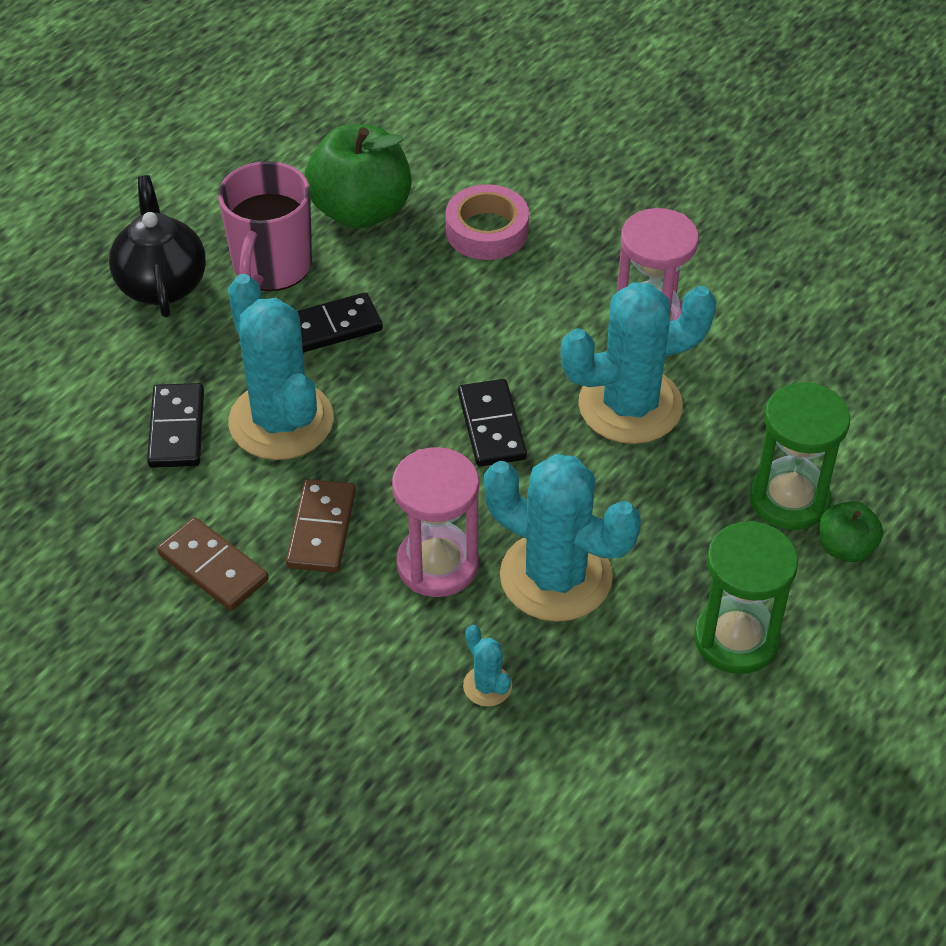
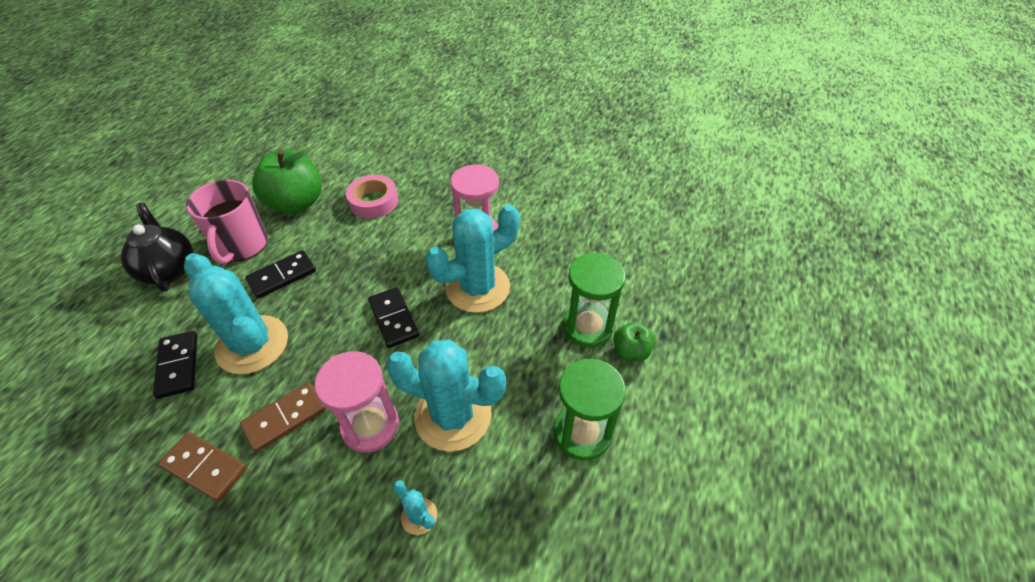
camera: 15 degrees left, 0 degrees up
brown domino [286,479,356,573] -> brown domino turned 60 degrees clockwise [240,382,326,452]

